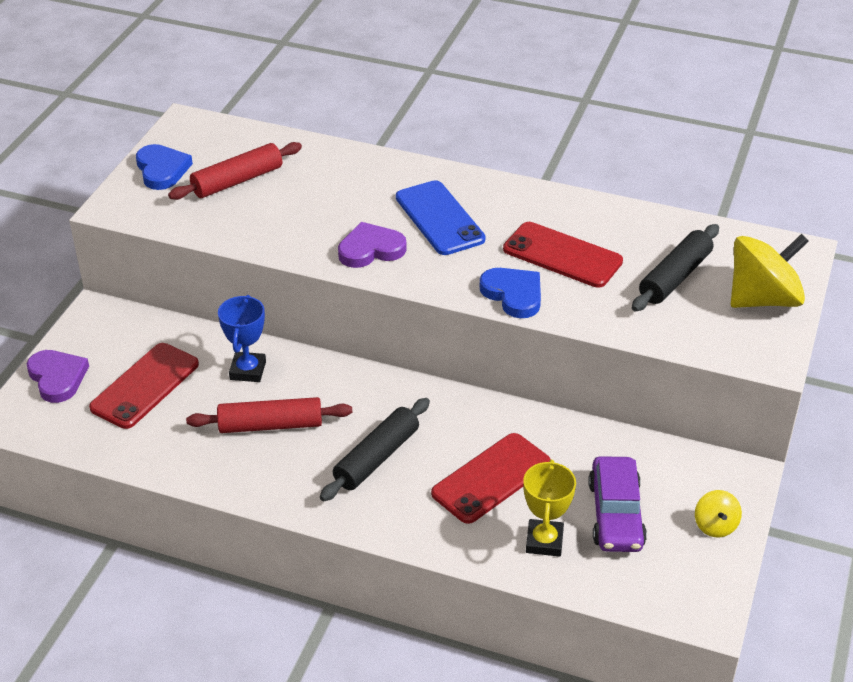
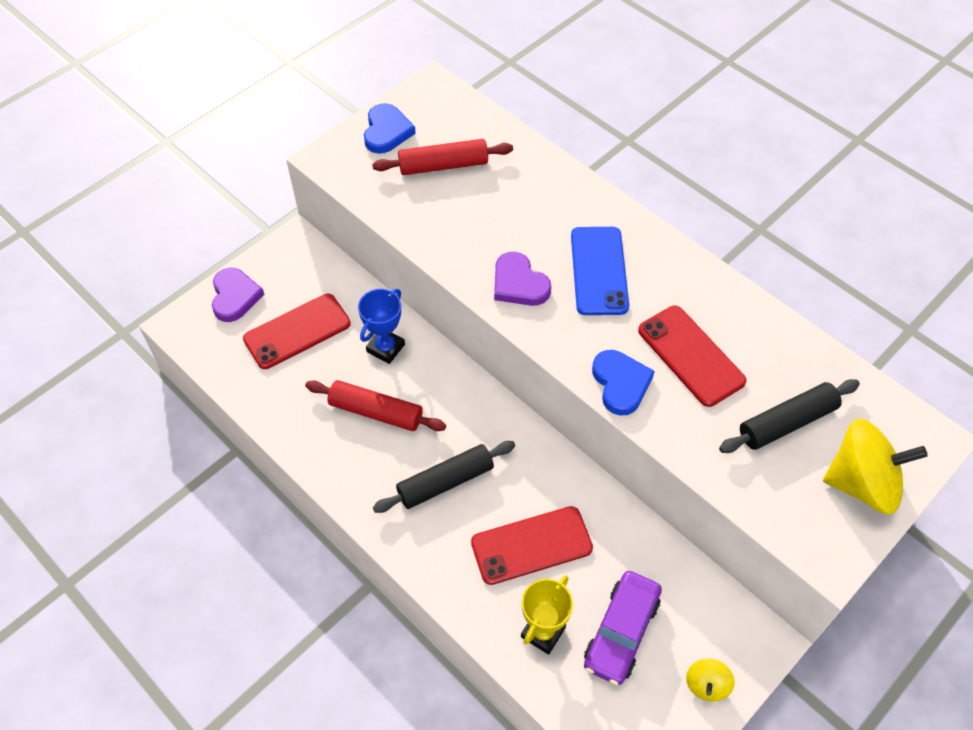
camera: 25 degrees right, 15 degrees up
purple heart [338,222,407,268] -> purple heart turned 135 degrees counterclockwise [494,252,551,306]

